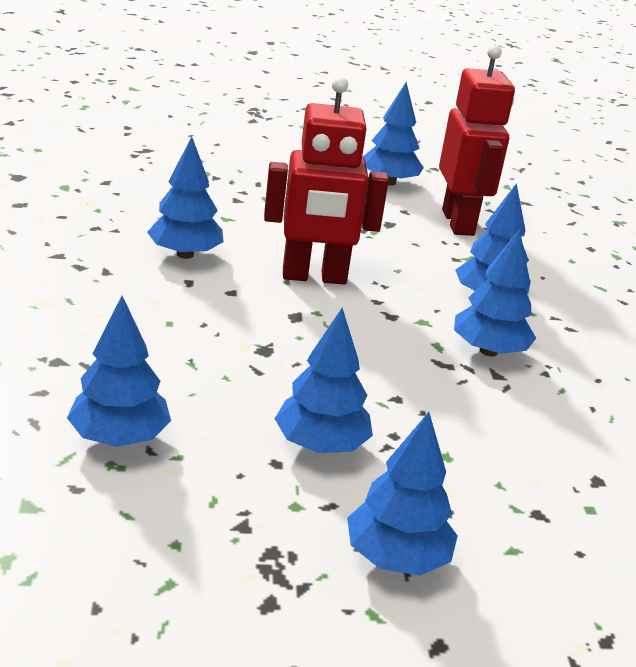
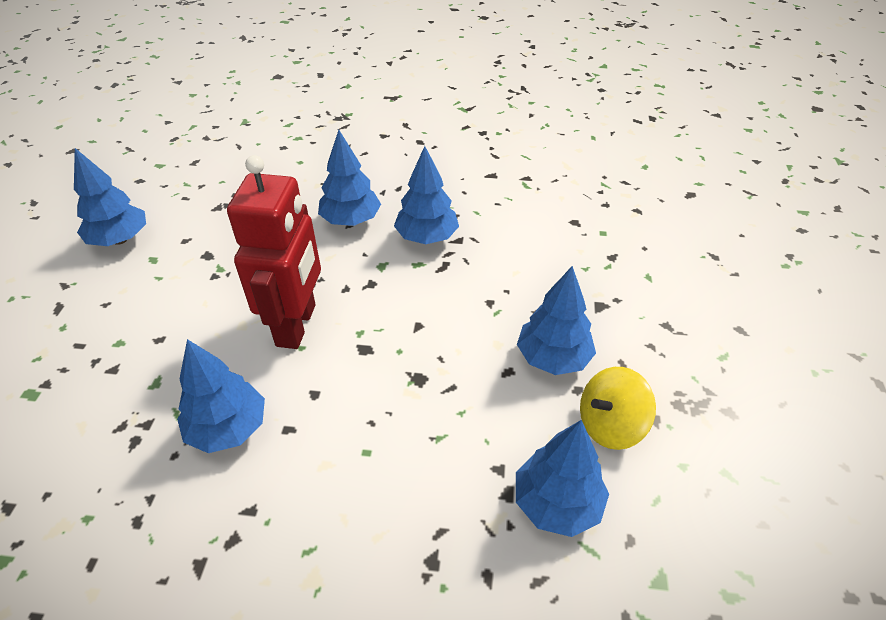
camera: 75 degrees left, 15 degrees up
blue tree [347,412,458,576] -> none
red robot [439,44,515,236] -> none
none -> yellow spinning top [580,367,656,450]

